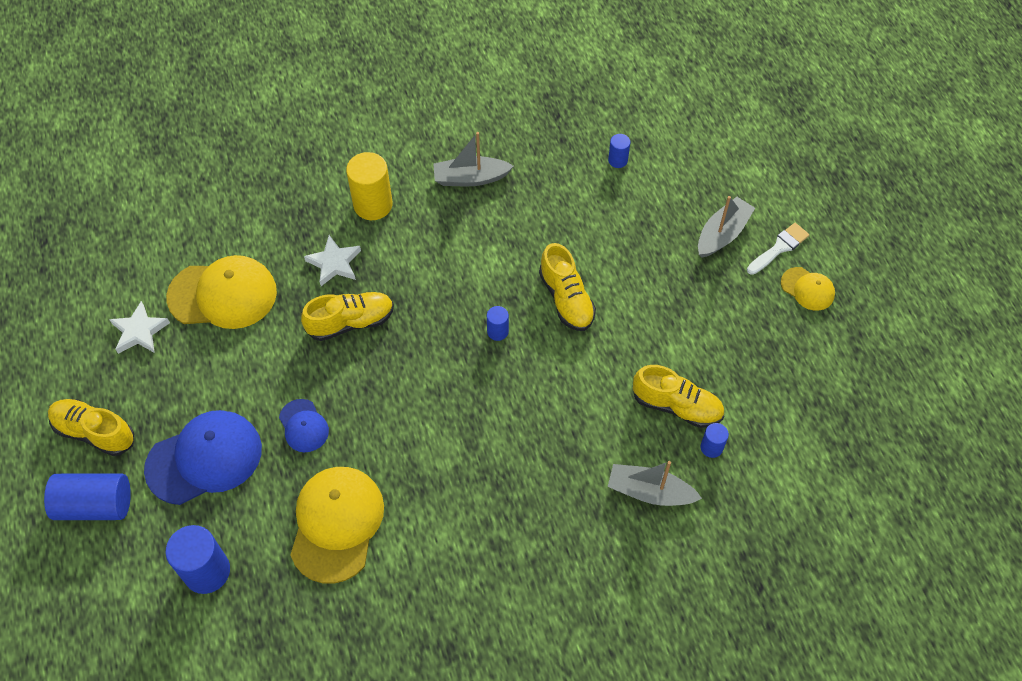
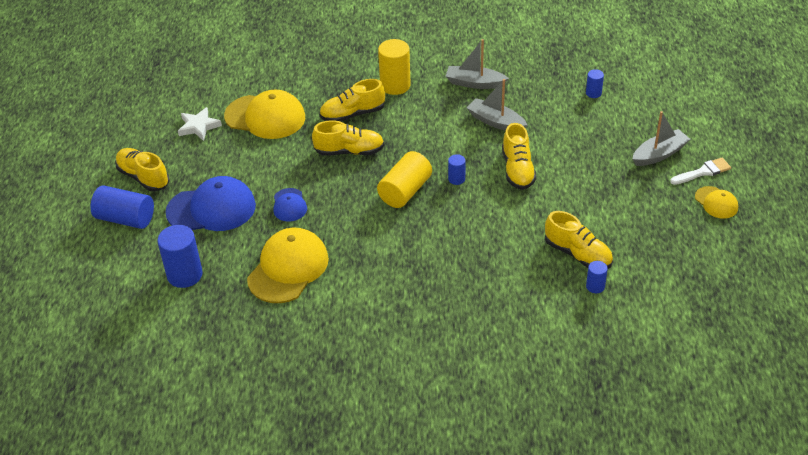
camera: 20 degrees right, 15 degrees down
white star [304,235,361,286] -> yellow shoe [319,79,385,122]
grey boat [608,461,702,506] -> grey boat moved to [467,79,527,131]
none -> yellow cylinder [377,151,432,208]

